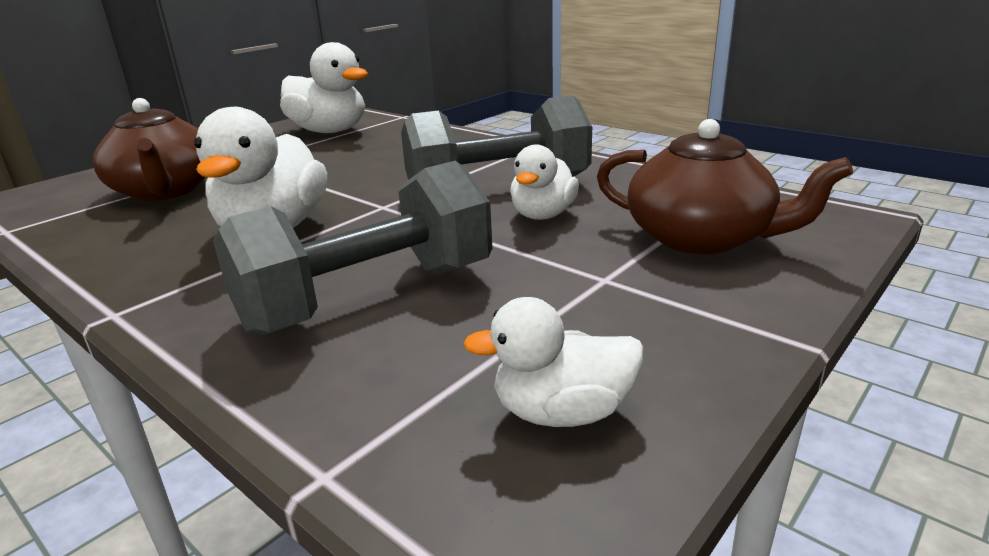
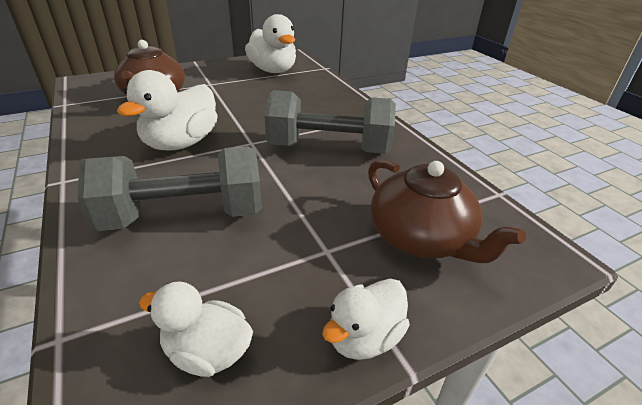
camera: 20 degrees right, 10 degrees up
white duck [510,144,579,220] -> white duck moved to [322,278,410,360]

